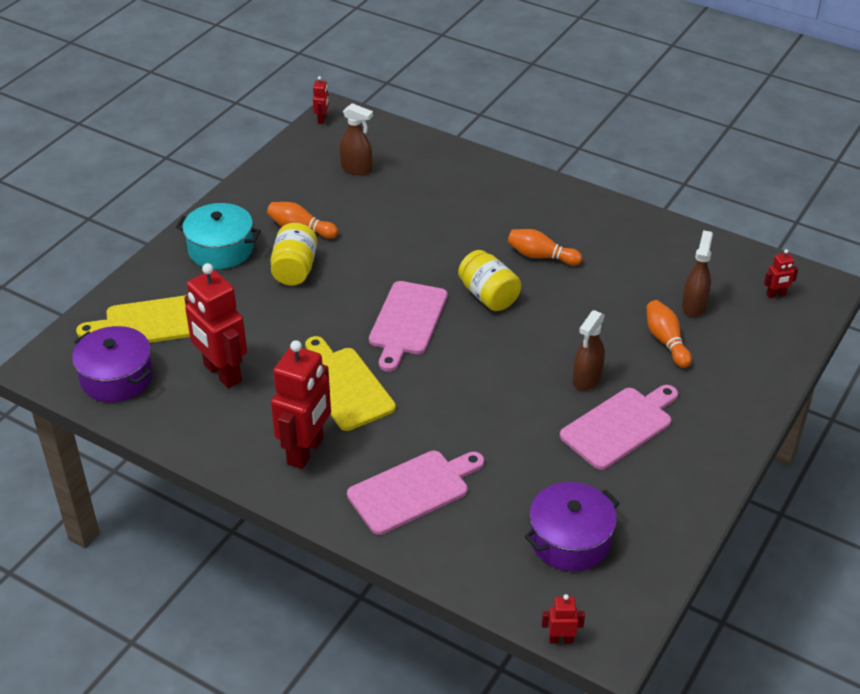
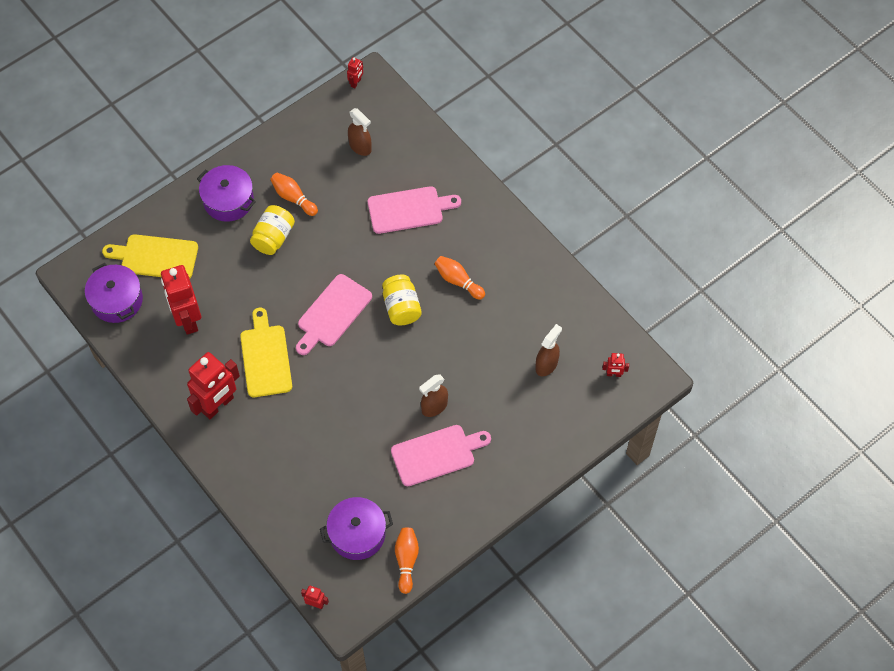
camera: 20 degrees right, 20 degrees up
turquoise pot [176,203,261,269] -> purple pot [197,165,256,222]
pink cutting board [347,451,484,535] -> pink cutting board moved to [368,186,461,234]
orange bowling pin [646,300,692,368] -> orange bowling pin moved to [395,528,419,594]

